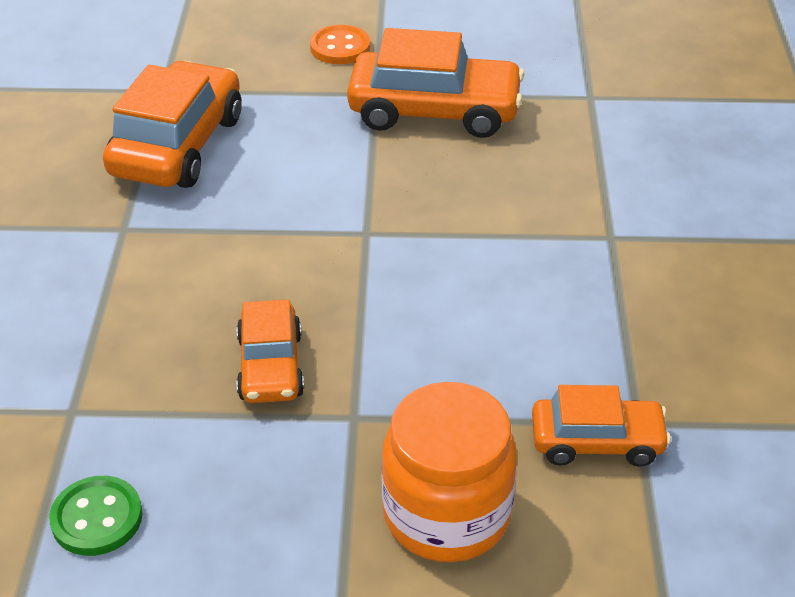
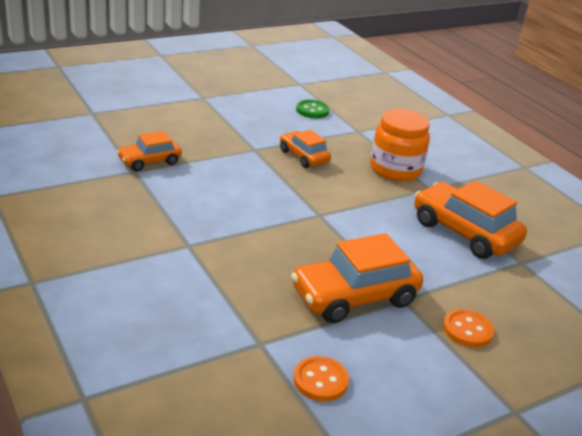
camera: 145 degrees right, 10 degrees down
orange car [103,61,242,188] -> orange car turned 150 degrees clockwise [415,180,527,259]
orange jar [381,382,517,562] -> orange jar moved to [370,109,430,181]
none -> orange button [293,356,349,402]

